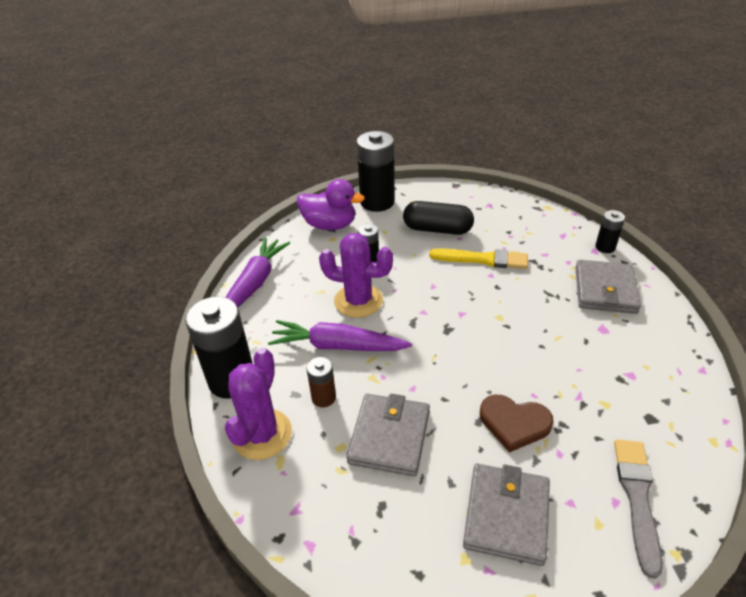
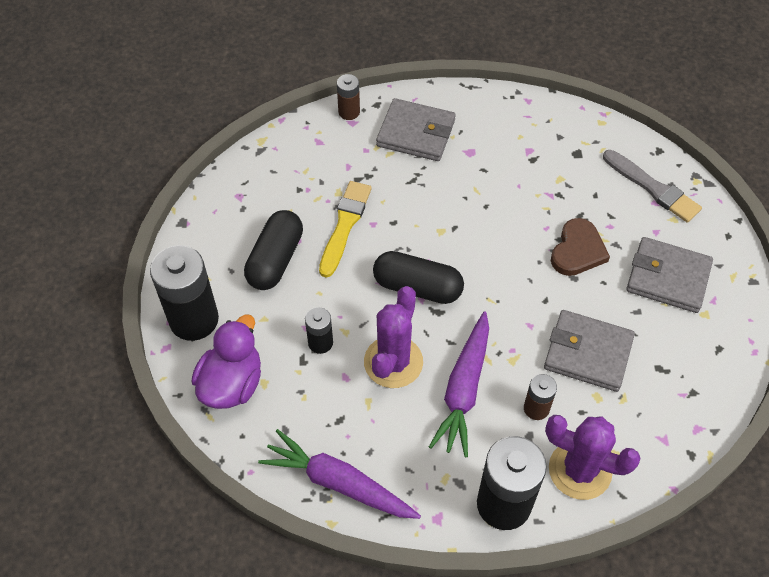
camera: 85 degrees left, 15 degrees up
black battery [595,210,625,253] -> brown battery [337,74,360,120]
grey brush [614,439,663,579] -> grey brush turned 150 degrees counterclockwise [603,150,702,223]
none -> black capsule [373,251,464,304]

